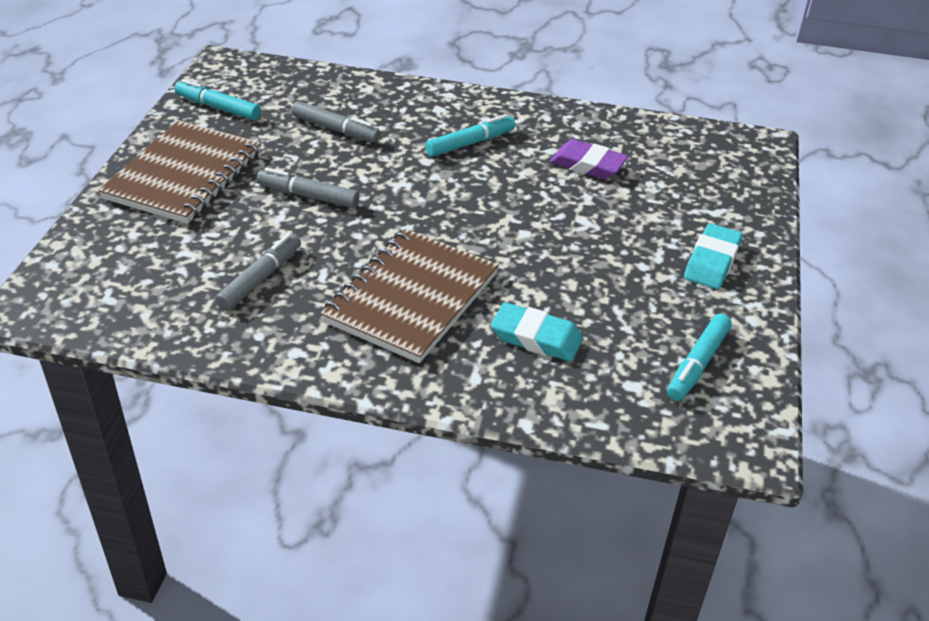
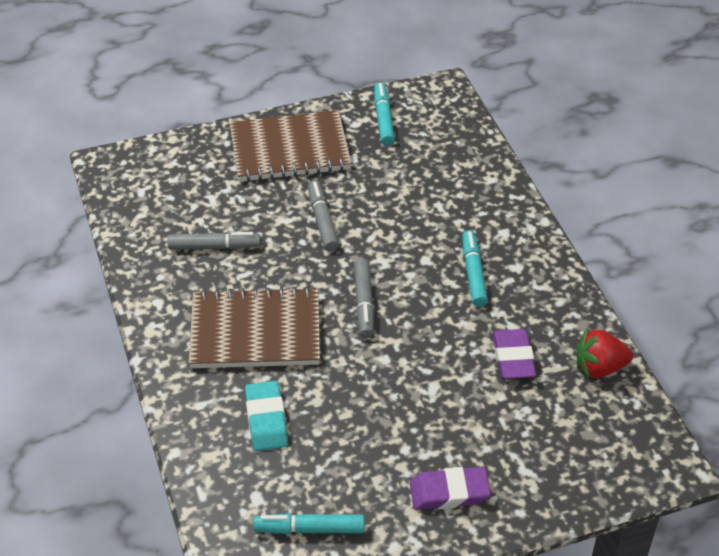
camera: 60 degrees right, 5 degrees up
grey marker [291,101,381,142] -> grey marker moved to [354,258,374,338]
turquoise marker [425,114,515,157] -> turquoise marker turned 120 degrees counterclockwise [462,230,488,307]
turquoise eraser [684,223,743,289] -> purple eraser [410,467,491,510]
none -> red strawberry [576,329,633,378]

